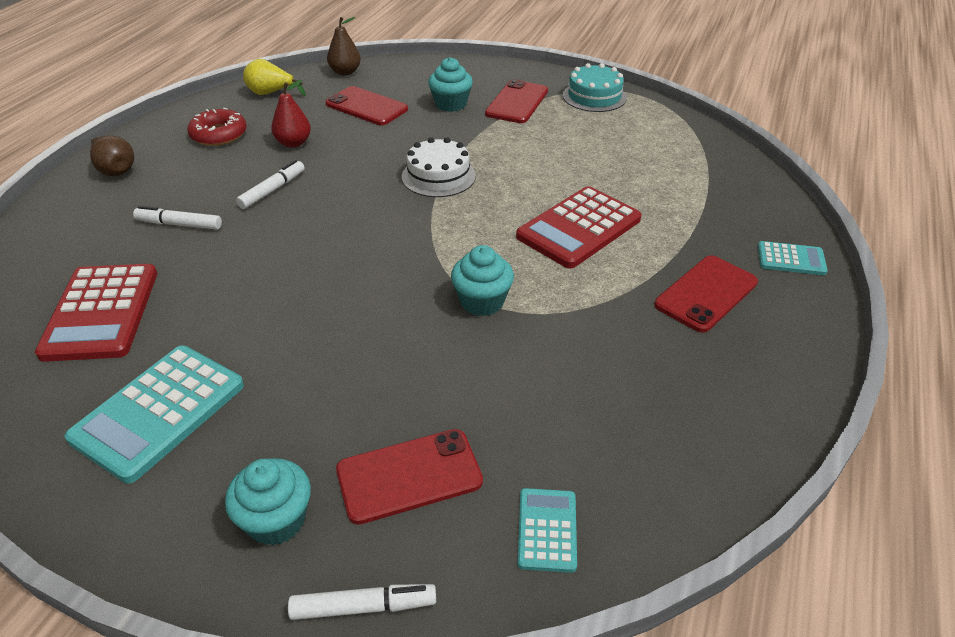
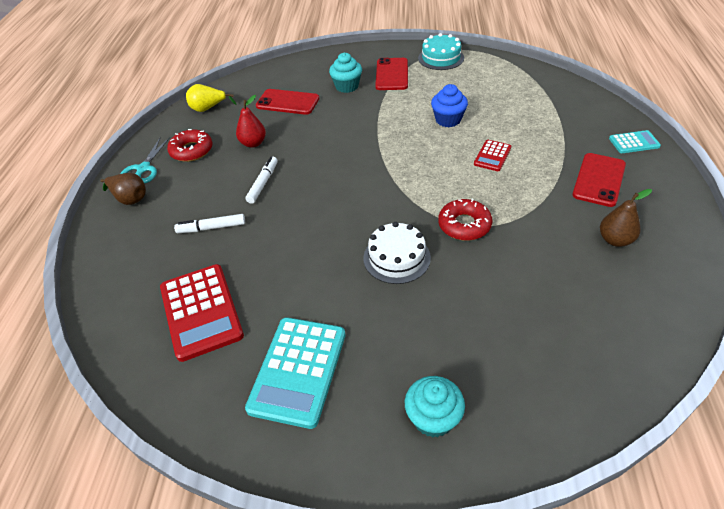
camera: 15 degrees left, 5 degrees up
white marker [288,584,436,620] -> none
brown pear [327,17,361,76] -> brown pear moved to [600,189,652,247]
red phone [336,429,483,525] -> none
white cake [402,137,476,197] -> white cake moved to [363,222,431,284]
turquoise cupcake [451,245,514,316] -> red donut [438,199,493,241]
red calculator [516,186,641,269] -> red calculator [474,140,511,171], size x0.52
turquoise calculator [518,488,577,573] -> none
none -> turquoise scissors [120,137,170,183]
none -> blue cupcake [431,84,468,127]

